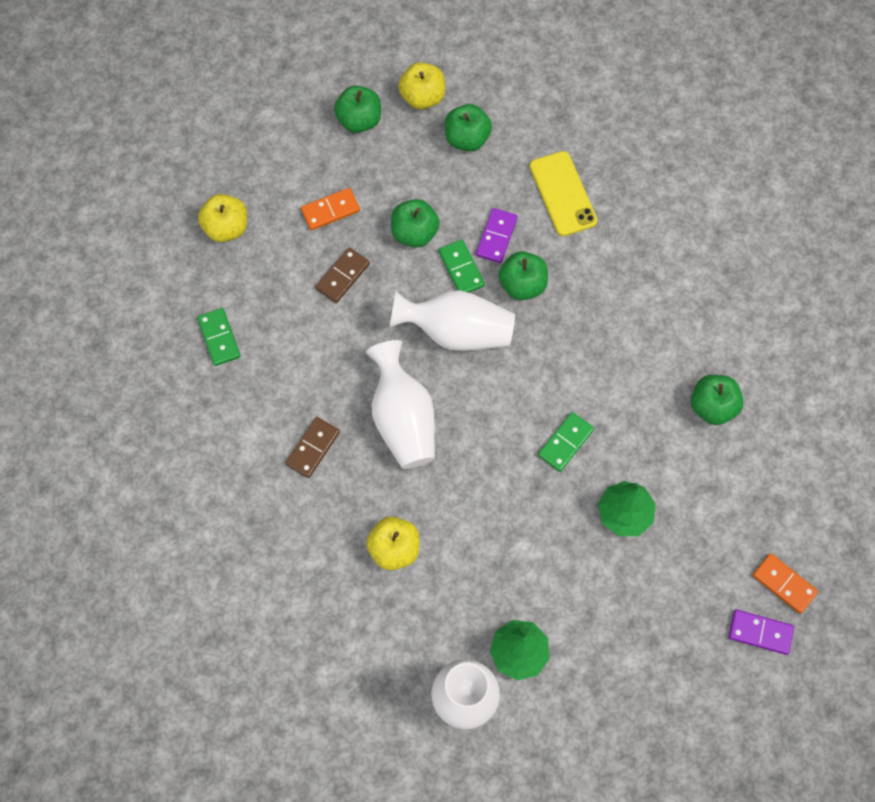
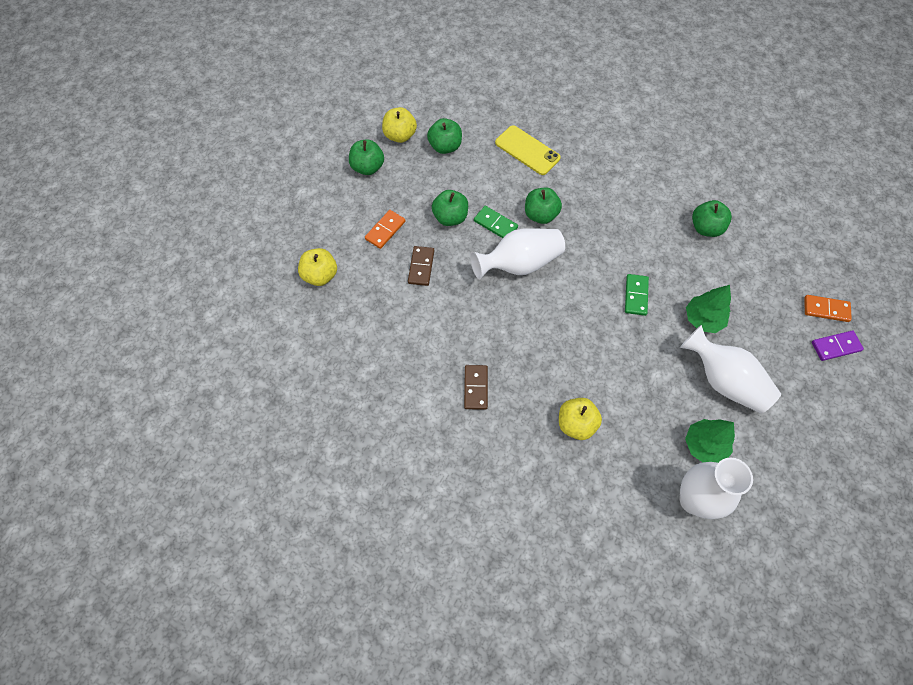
camera: 30 degrees left, 5 degrees down
green domino [197,308,241,366] -> none
white vase [366,340,435,469] -> white vase moved to [680,325,781,414]
purple domino [476,208,518,263] -> none

